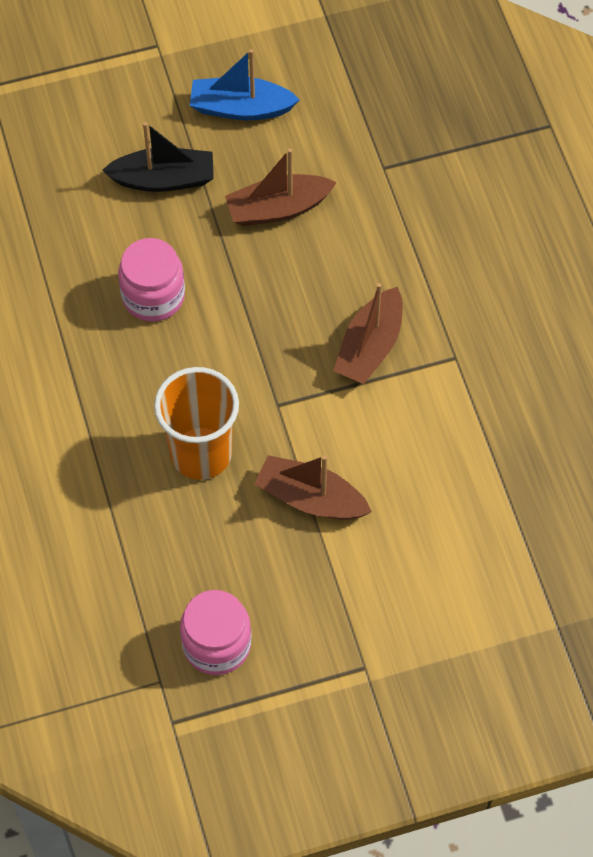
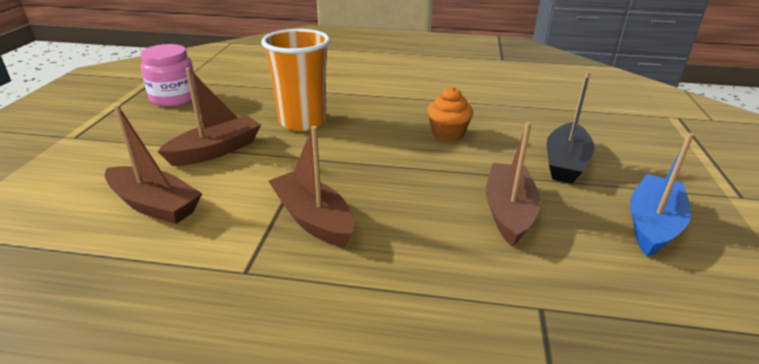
camera: 115 degrees right, 30 degrees down
pink jar [118,238,185,322] -> orange cupcake [427,87,473,141]
none -> brown boat [105,105,202,224]

